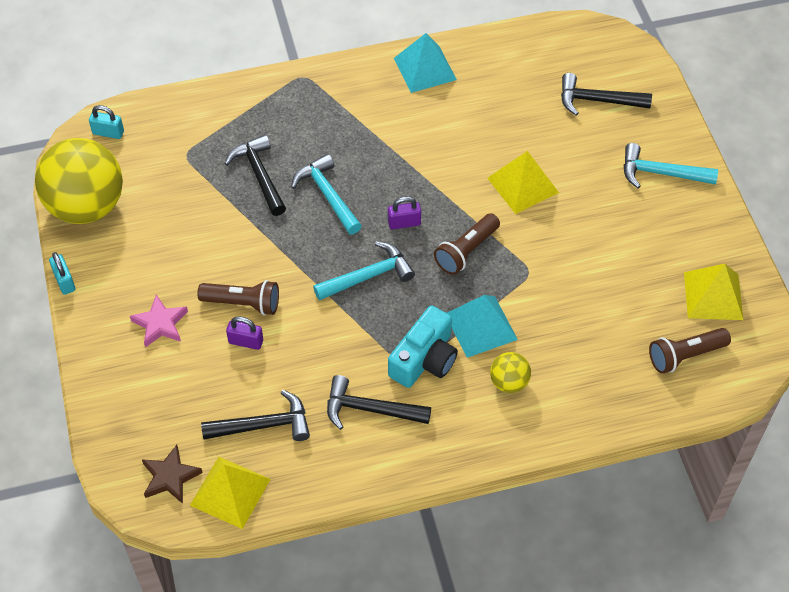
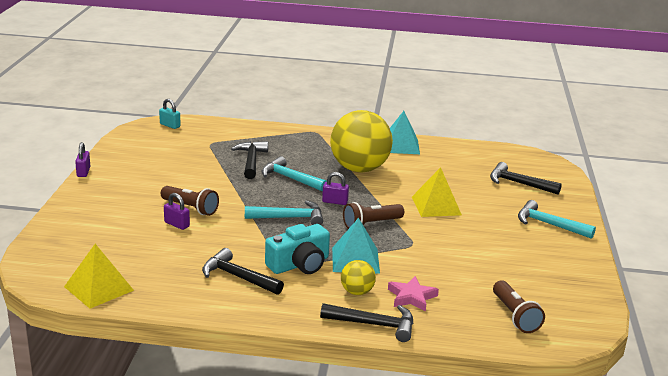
camera: 20 degrees right, 30 degrees down
yellow ball [35,138,123,224] -> yellow ball moved to [330,110,393,172]
turquoise padlock [49,252,76,295] -> purple padlock [75,142,90,177]
pink star [130,295,188,348] -> pink star moved to [388,276,439,312]
brown star [142,445,203,504] -> none
black hammer [201,390,310,441] -> black hammer moved to [320,303,413,342]
turquoise hammer [291,154,362,234] -> turquoise hammer turned 45 degrees counterclockwise [261,156,327,192]
brown flashlight [649,328,731,374] -> brown flashlight turned 105 degrees counterclockwise [493,280,545,333]
yellow pyramid [684,264,743,320] -> none

